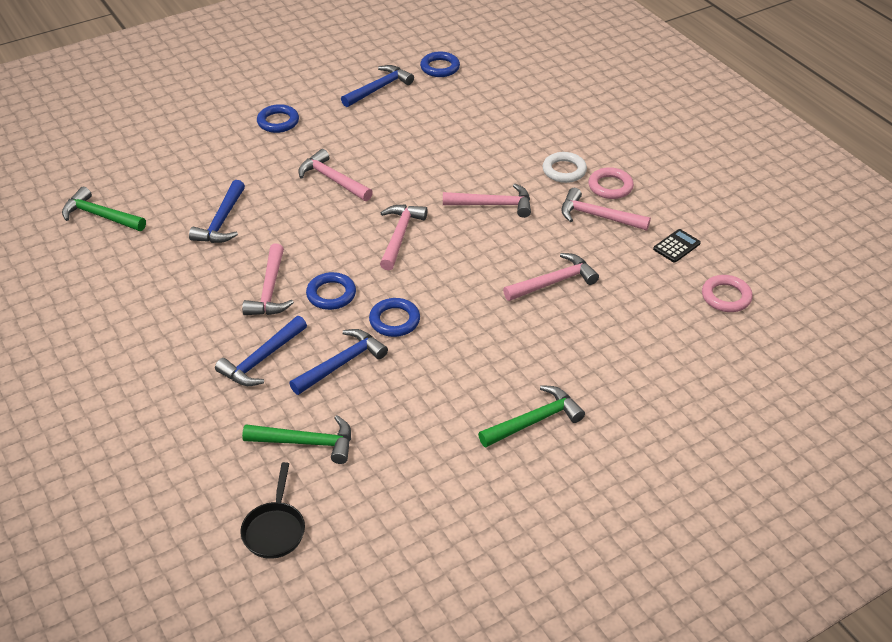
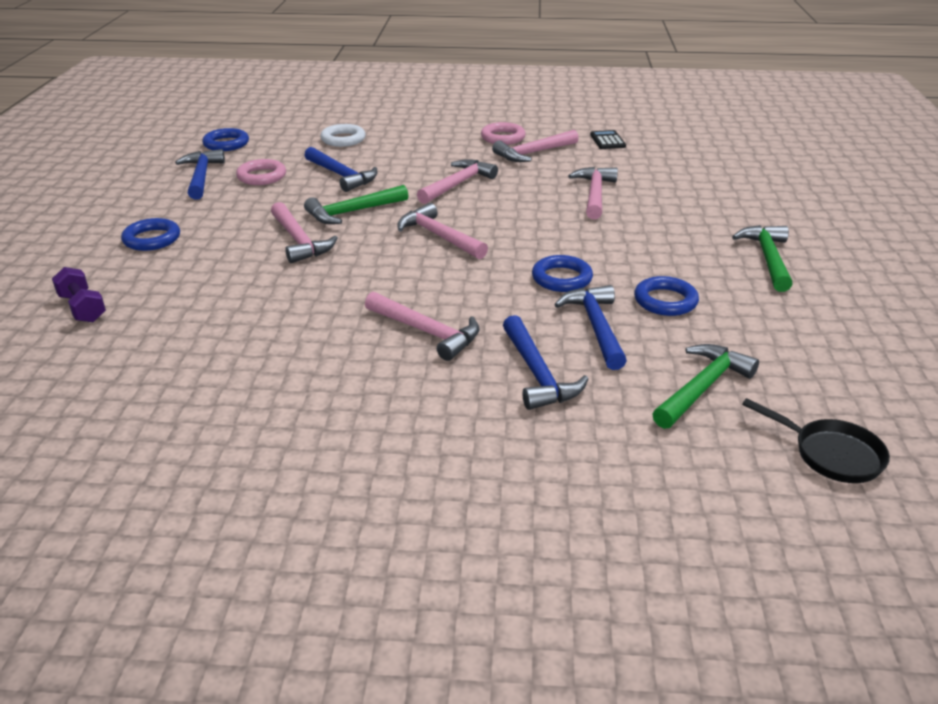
camera: 55 degrees left, 10 degrees down
green hammer [62,187,146,231] -> green hammer moved to [304,185,409,224]
blue hammer [189,180,245,243] -> blue hammer moved to [304,147,378,192]
pink hammer [298,149,373,201] -> pink hammer turned 105 degrees counterclockwise [271,202,338,263]
blue ring [306,272,356,310] -> blue ring moved to [634,276,699,316]
white ring [543,152,587,183] -> white ring moved to [320,124,366,147]
pink ring [702,275,753,312] -> pink ring moved to [236,159,286,185]
none -> purple dumbbell [52,267,106,322]

